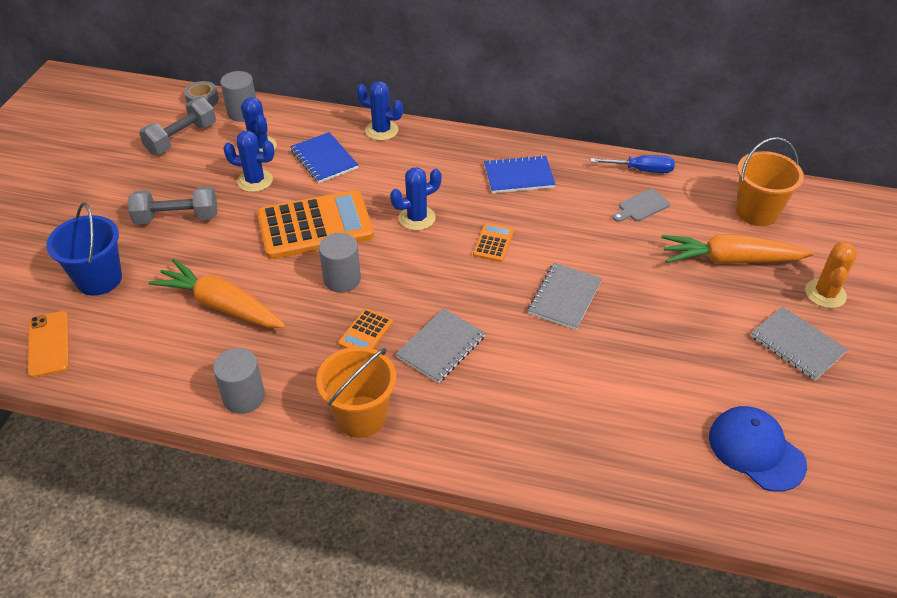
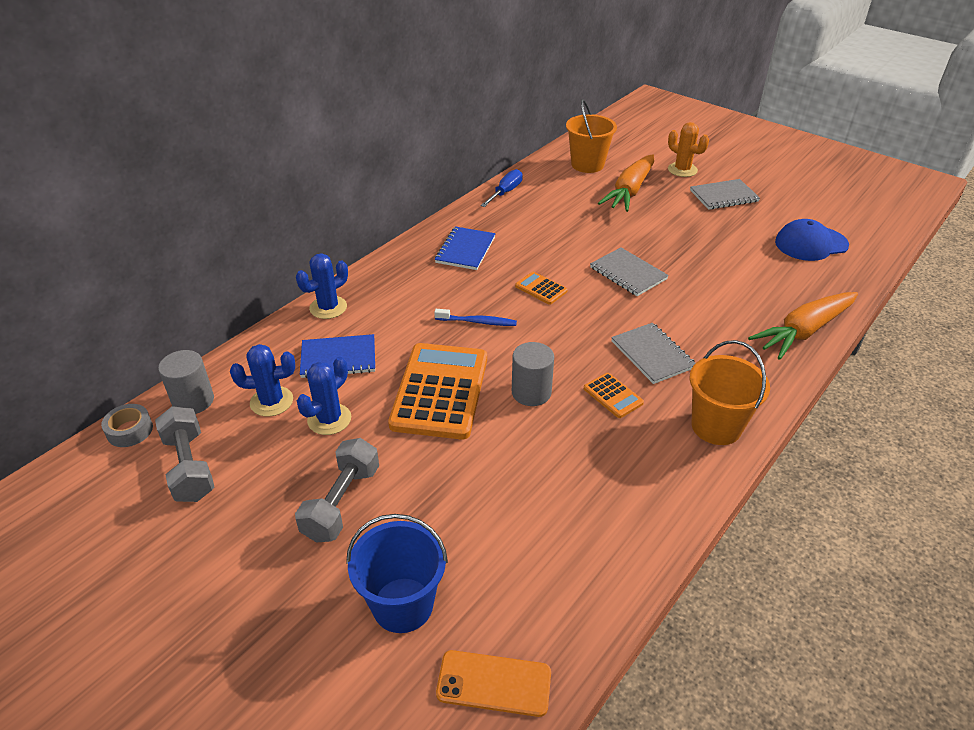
camera: 65 degrees left, 5 degrees down
orange carrot [148,259,286,328] -> orange carrot moved to [748,292,858,360]
grey cylinder [213,348,265,414] -> none
blue cactus [390,167,442,231] -> blue toothbrush [434,309,517,326]
grey cutting board [613,189,670,222] -> none

